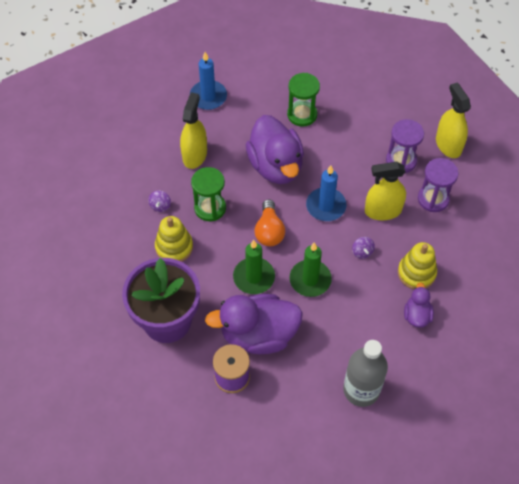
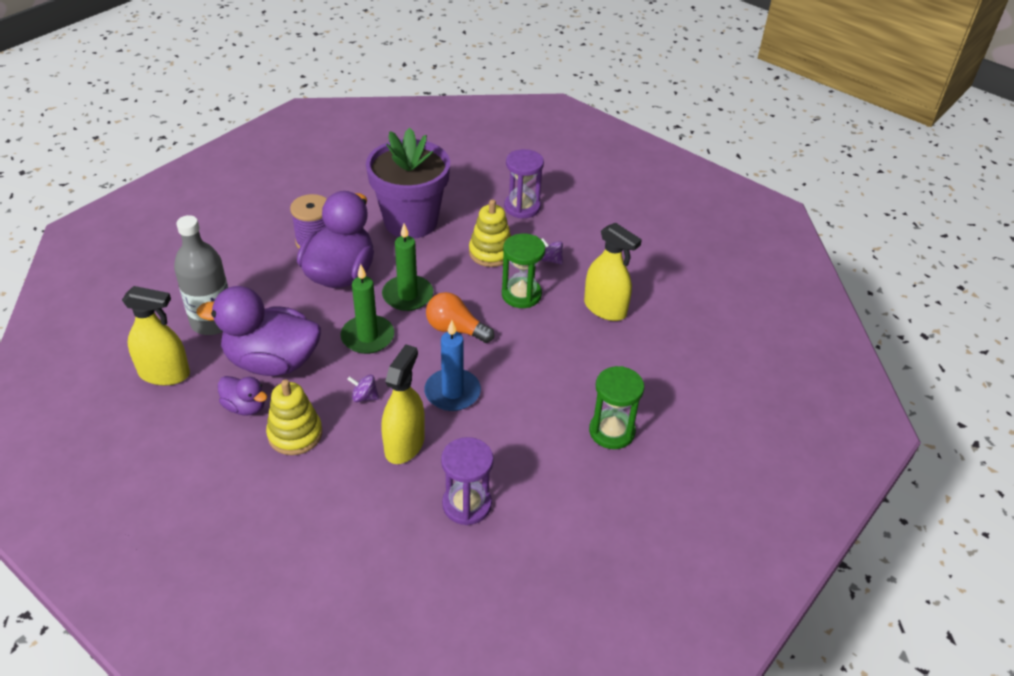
camera: 115 degrees right, 15 degrees down
blue candle [190,52,227,110] -> none
purple duck [246,115,304,184] -> purple duck moved to [197,286,321,376]
purple hourglass [418,158,459,212] -> purple hourglass moved to [504,149,544,218]
yellow spray bottle [436,83,471,158] -> yellow spray bottle moved to [122,286,190,385]

